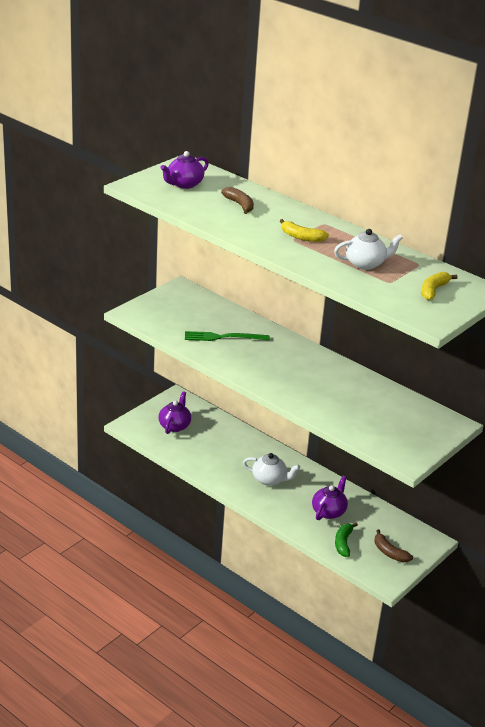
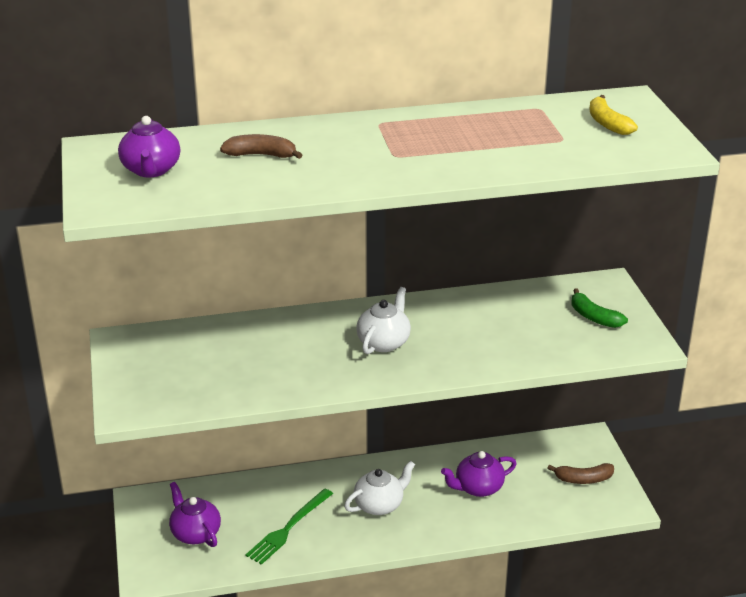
camera: 50 degrees left, 0 degrees up
green fork [185,331,270,341] -> green fork moved to [246,489,333,565]
yellow banana [280,219,329,242] -> none
purple teapot [312,476,348,520] -> purple teapot turned 90 degrees counterclockwise [441,451,517,497]
white teapot [334,229,403,270] -> white teapot moved to [356,287,411,354]
green banana [335,523,358,557] -> green banana moved to [572,288,628,328]

